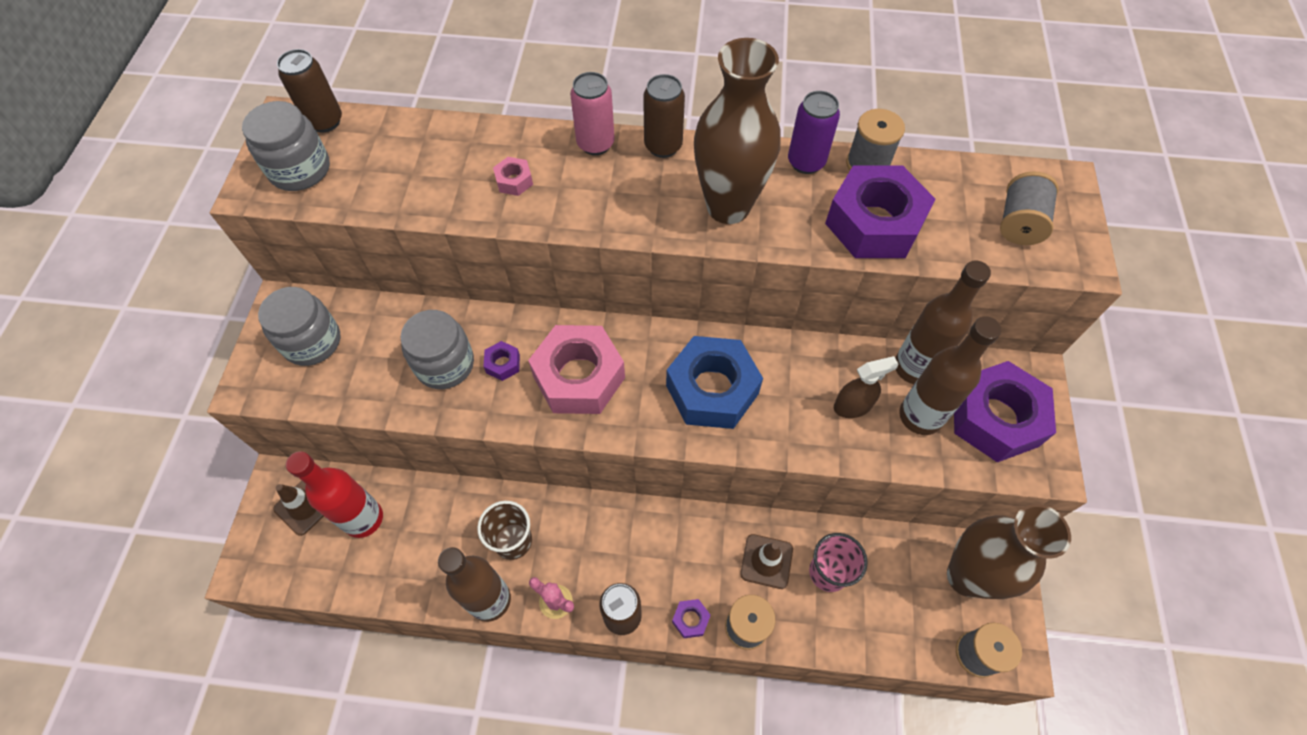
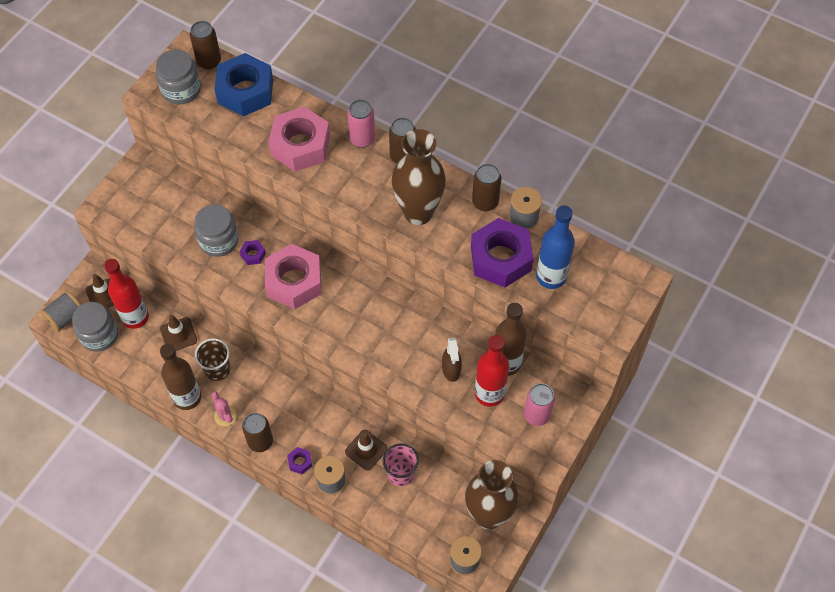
camera: 25 degrees right, 0 degrees up
grey jar [258,287,340,366] -> grey jar moved to [72,302,118,352]
pink nut [493,157,533,196] -> pink nut [268,107,330,171], size x2.42
blue nut [666,336,763,429] -> blue nut moved to [214,53,273,116]
purple can [788,91,840,174] -> brown can [472,164,501,211]
brown spray bottle [834,356,899,418] -> brown spray bottle turned 75 degrees clockwise [442,338,462,382]
brown bottle [899,316,1001,435] -> red bottle [475,335,509,407]
purple nut [954,361,1056,463] -> pink can [524,383,555,426]
grey spool [1000,171,1059,245] -> grey spool moved to [40,290,81,332]
none -> brown traffic cone [160,315,197,351]
none -> blue bottle [536,205,575,289]

